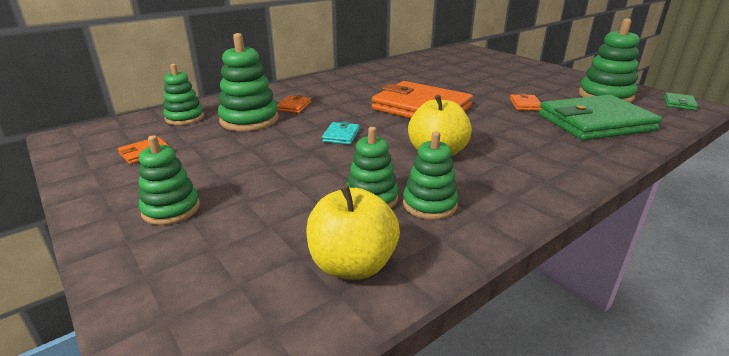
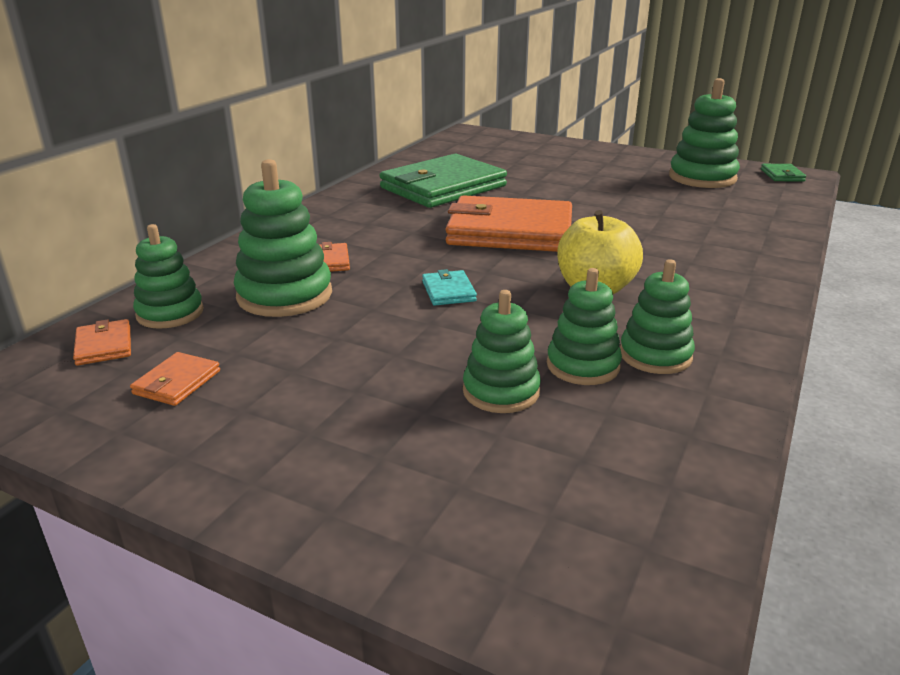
camera: 25 degrees left, 0 degrees up
green stacking toy [139,135,200,225] -> green stacking toy moved to [463,290,541,413]
yellow apple [306,185,400,280] -> none
orange wallet [510,93,542,111] -> orange wallet moved to [73,319,131,366]
green wallet [539,95,662,140] -> green wallet moved to [380,154,507,208]

